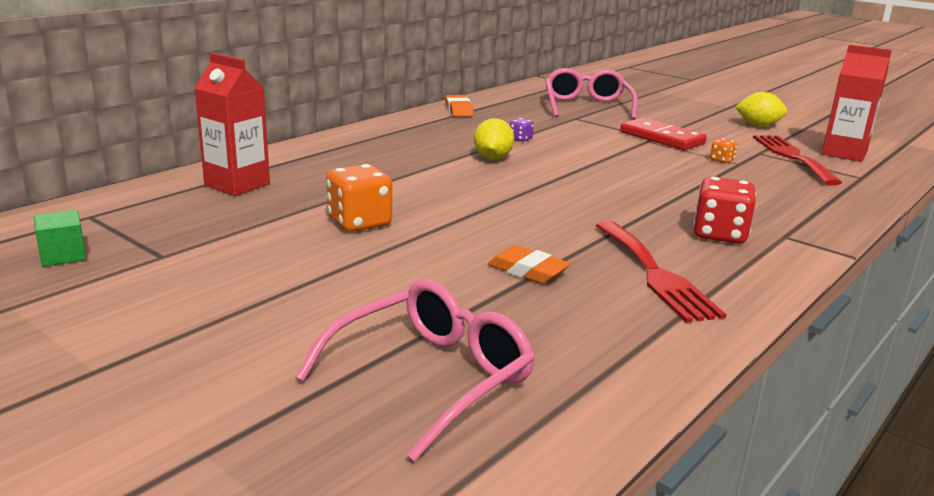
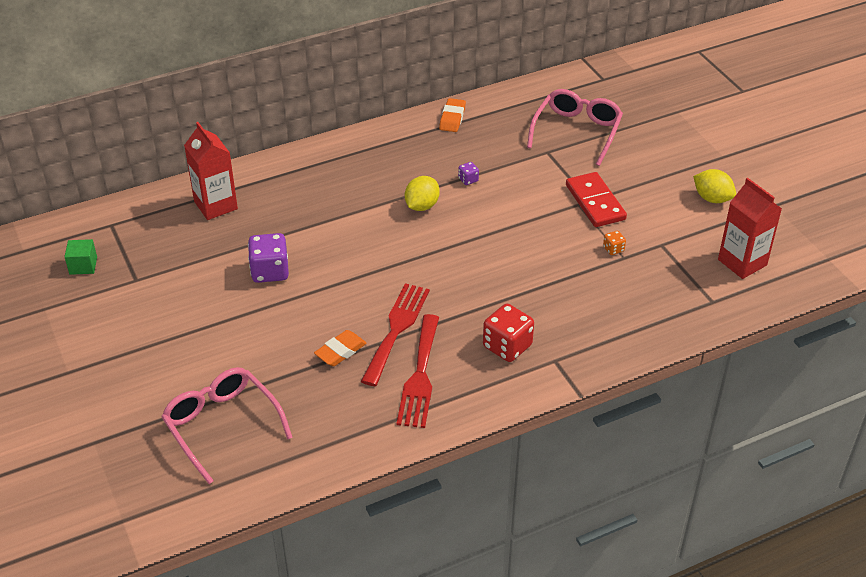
camera: 25 degrees right, 20 degrees up
pink glasses [295,280,535,461] -> pink glasses turned 105 degrees counterclockwise [161,367,293,484]
orange dice [326,164,392,232] -> purple dice [248,233,289,283]
orange eraser [488,245,571,284] -> orange eraser turned 75 degrees clockwise [314,330,367,366]
red fork [753,135,842,185] -> red fork moved to [361,283,430,386]

